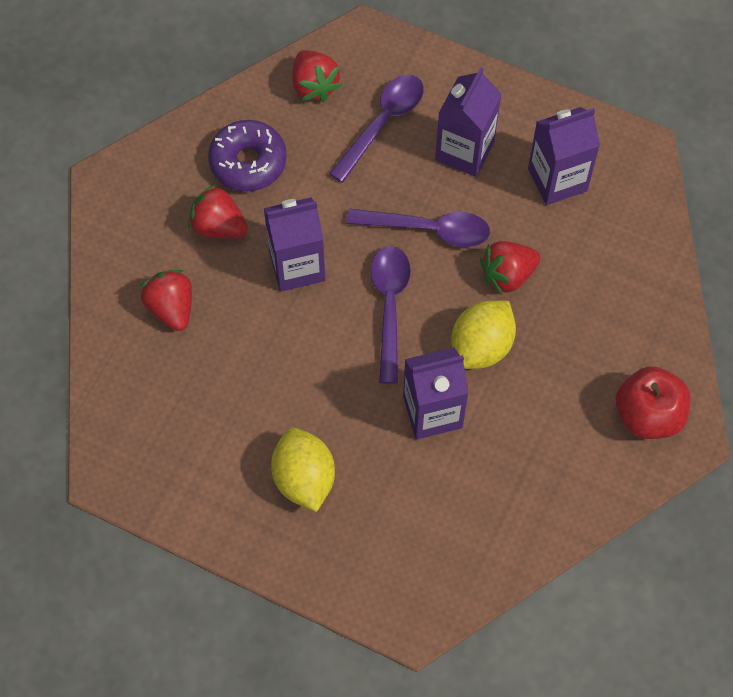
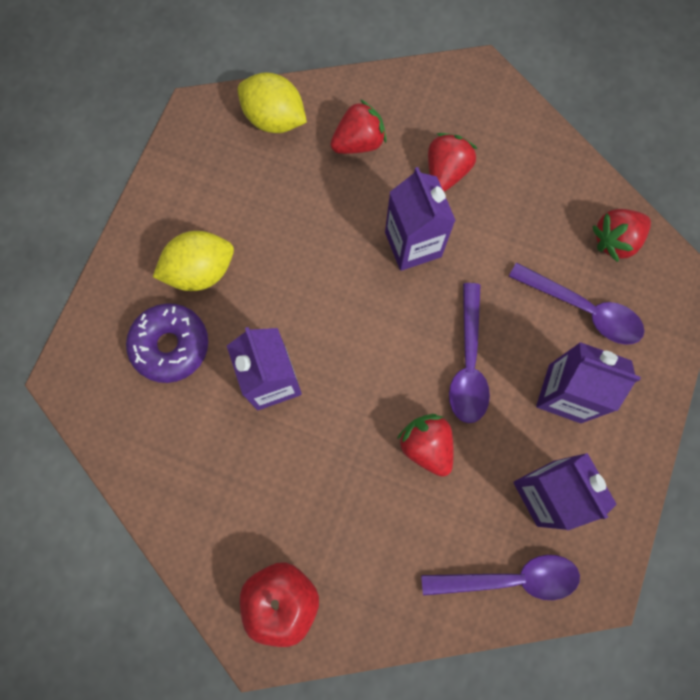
camera: 85 degrees right, 10 degrees up
purple donut [208,120,287,192] -> purple donut moved to [126,303,208,383]
purple spoon [370,246,411,384] -> purple spoon moved to [421,555,580,600]
yellow lemon [451,301,516,369] -> yellow lemon moved to [238,72,307,133]

